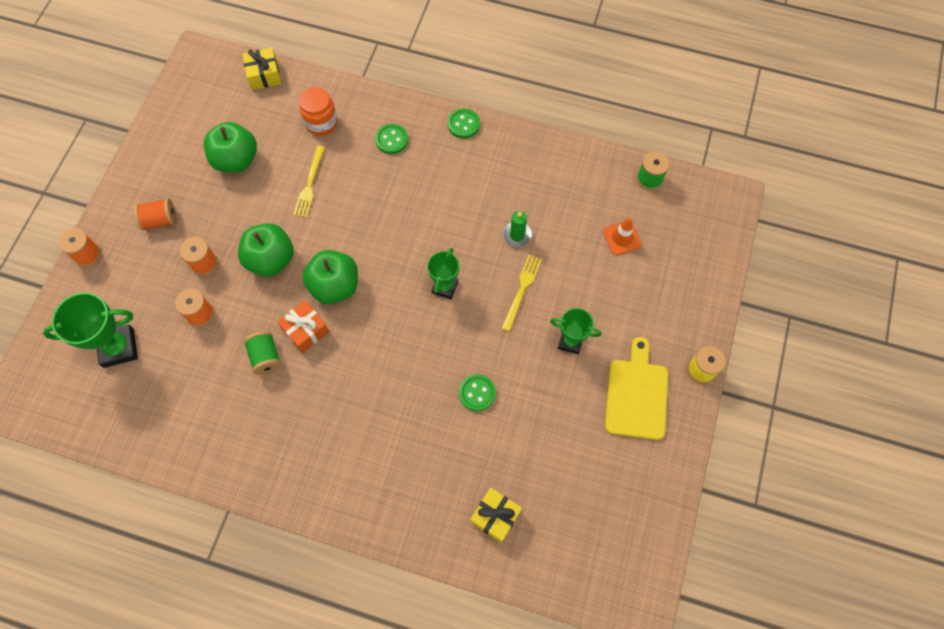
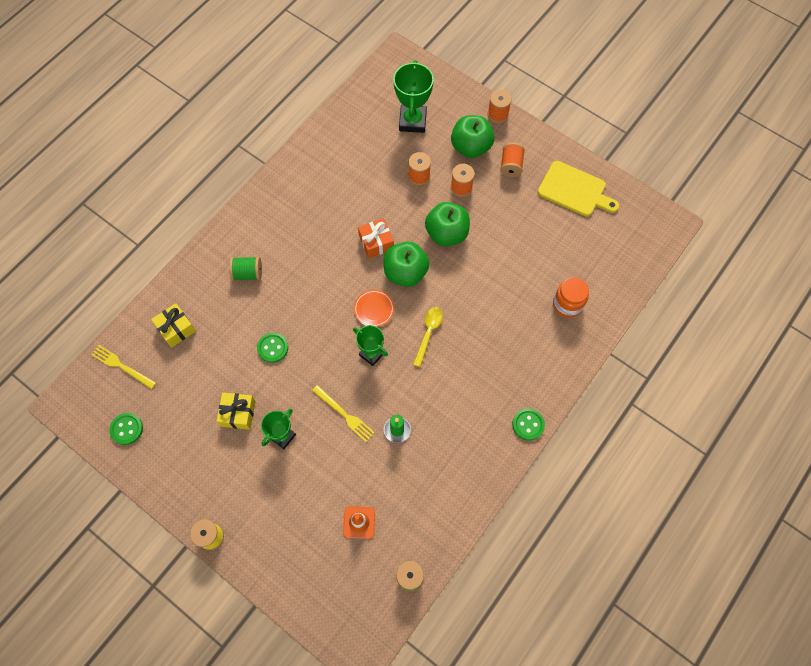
camera: 110 degrees right, 0 degrees up
green apple [204,122,257,173] -> green apple moved to [451,115,494,158]
yellow gift [243,48,281,90] -> yellow gift moved to [216,392,256,430]
green spool [244,331,281,375] -> green spool moved to [229,257,262,281]
yellow fork [293,146,325,218] -> yellow fork moved to [91,345,156,389]
green button [375,124,408,154] -> green button moved to [109,413,143,445]
yellow cutting board [605,337,668,440] -> yellow cutting board moved to [538,161,619,216]
none -> orange plate [354,290,394,327]
none -> yellow spoon [413,307,443,367]

